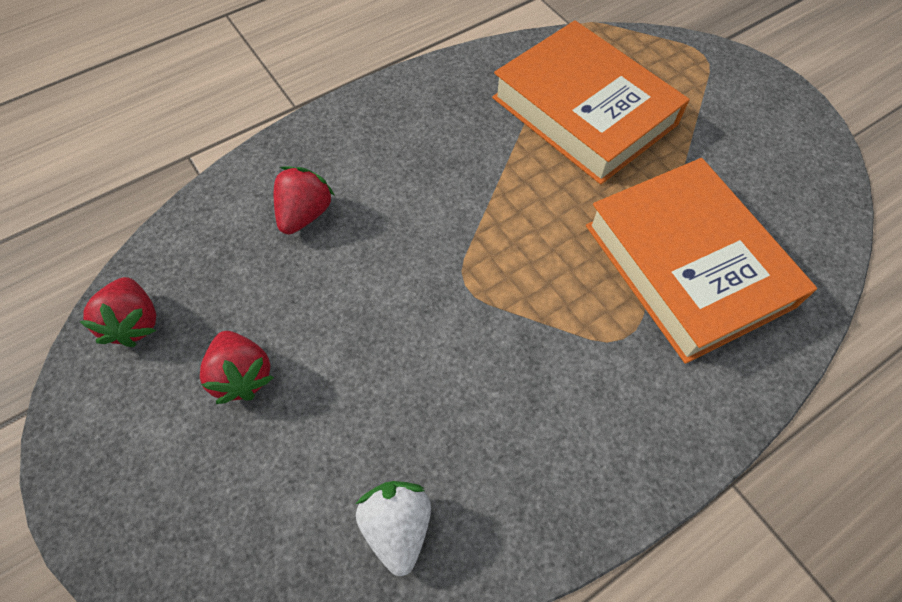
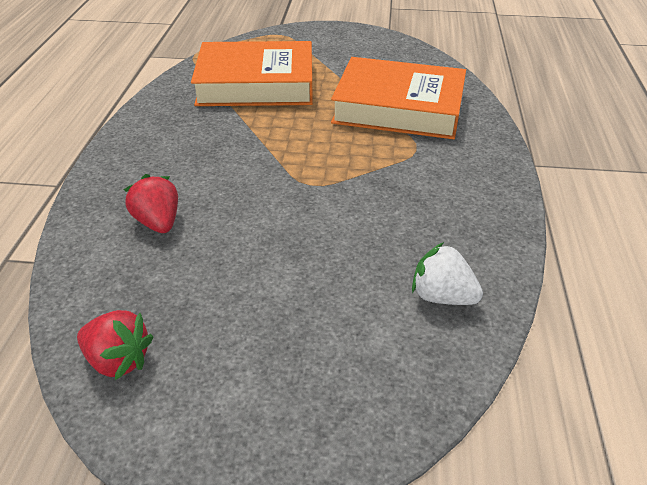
camera: 50 degrees left, 20 degrees down
red strawberry [200,331,274,404] -> none

